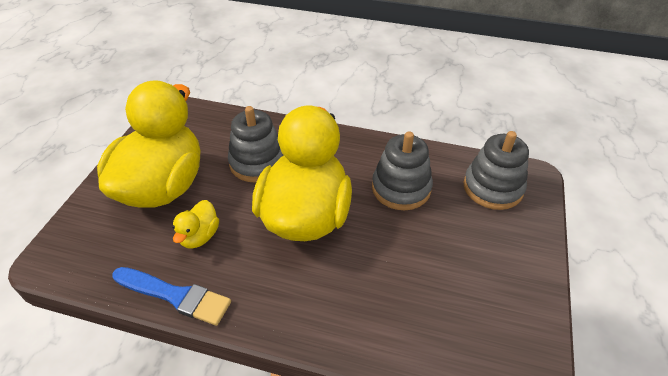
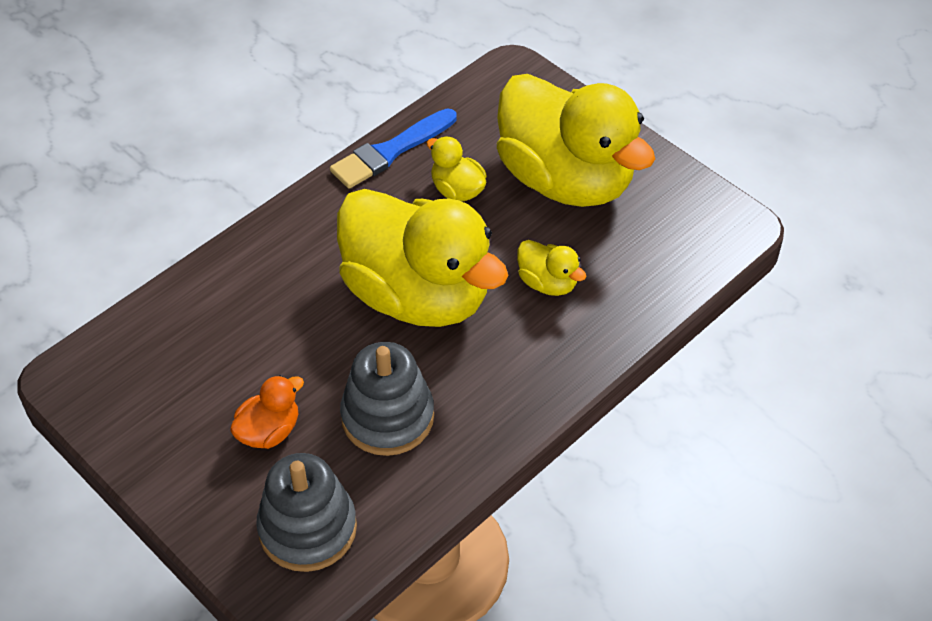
camera: 120 degrees right, 5 degrees up
grey stacking toy [228,106,283,183] -> yellow duck [517,240,586,296]
none -> orange duck [230,375,304,449]

